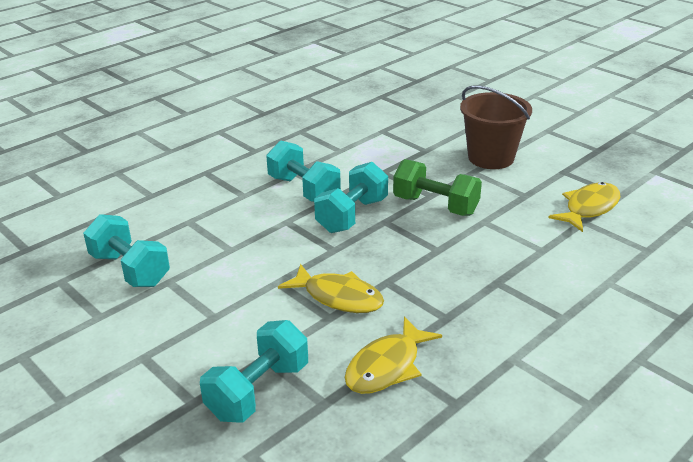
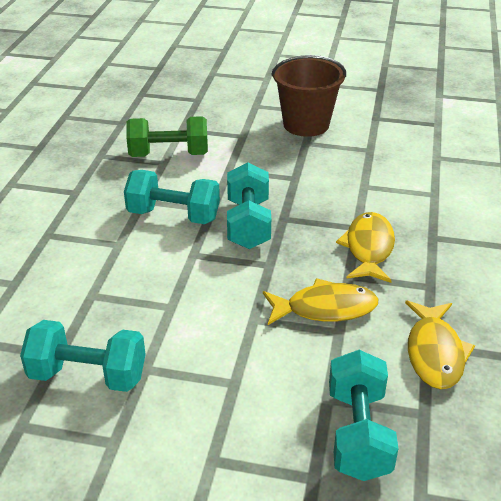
camera: 35 degrees left, 5 degrees up
green dumbbell [393,159,482,216] -> green dumbbell moved to [126,116,208,157]
yellow fish [548,182,620,232] -> yellow fish moved to [336,212,395,283]

